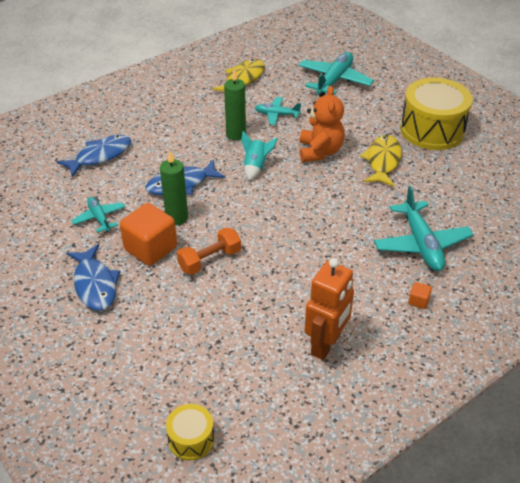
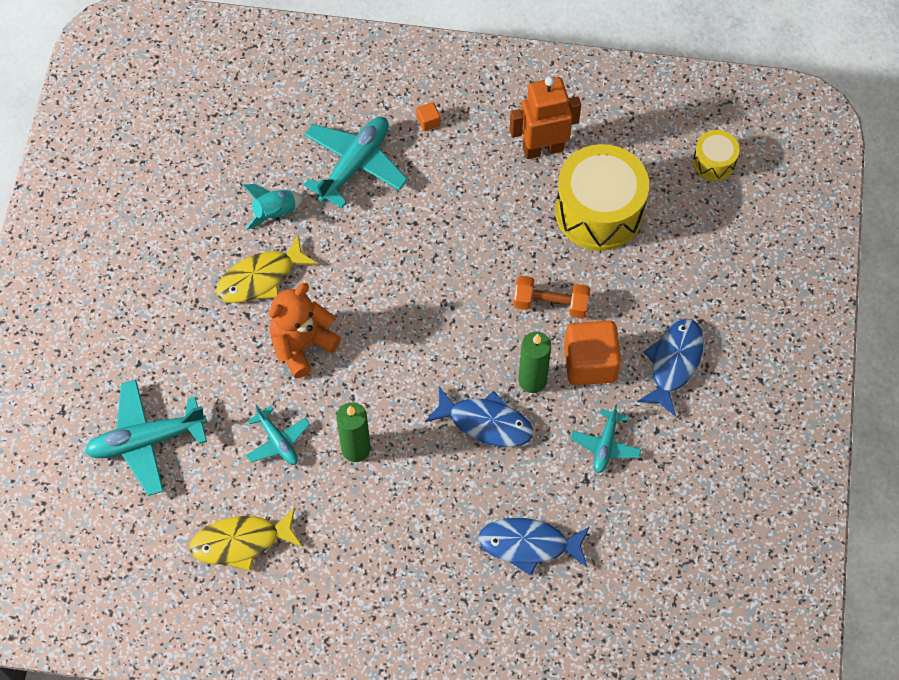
camera: 135 degrees left, 20 degrees up
turquoise rocket [241,131,278,181] -> turquoise rocket moved to [242,184,303,230]
yellow drum [400,78,473,150] -> yellow drum moved to [555,144,649,251]

